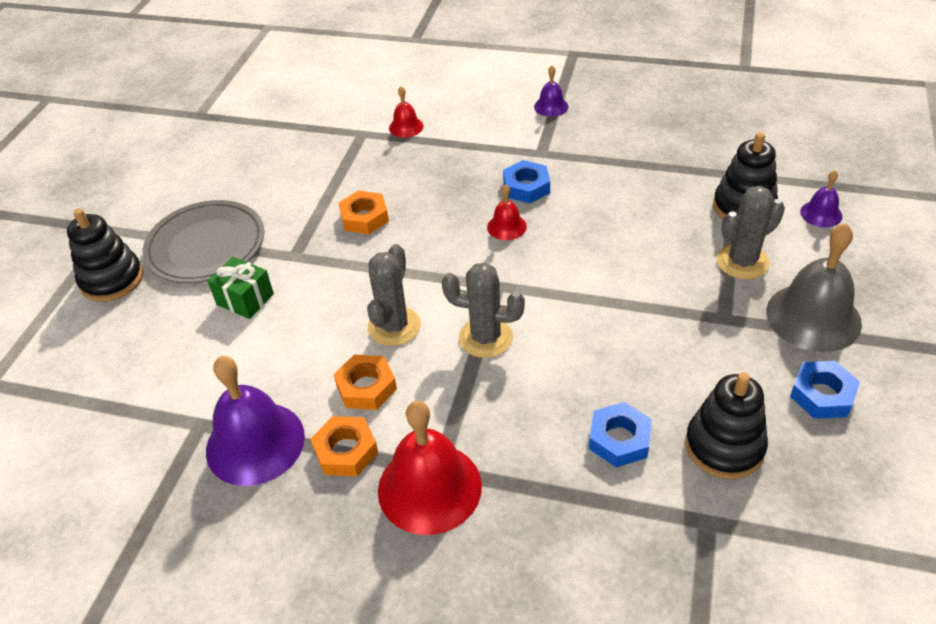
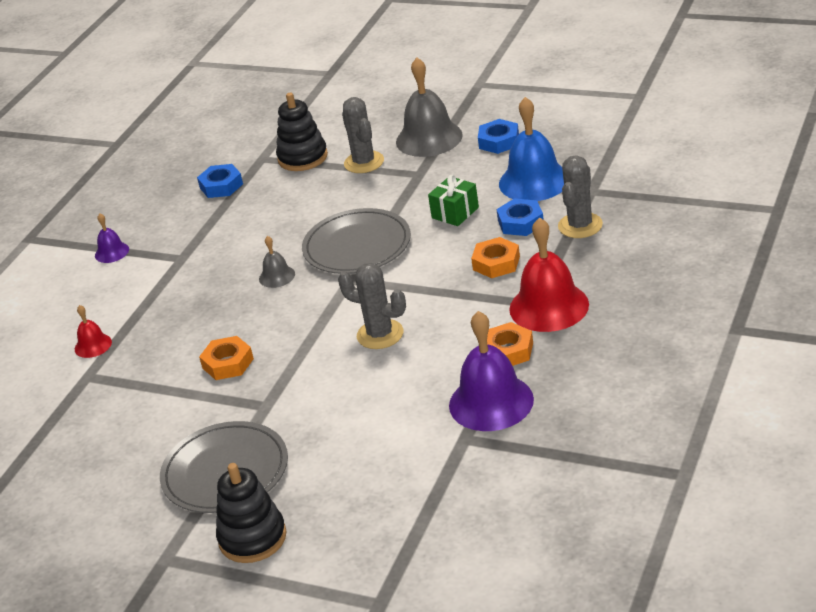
camera: 80 degrees left, 10 degrees down
green gift [207,257,274,319] -> green gift moved to [428,175,479,226]
orange nut [334,354,397,410] -> orange nut moved to [471,237,520,278]
grey cactus [442,262,525,358] -> grey cactus moved to [558,155,603,238]
red bell [487,184,527,240] -> grey bell [259,236,295,288]
blue nut [503,160,550,203] -> blue nut moved to [197,164,243,198]
black stacking toy [685,372,768,479] -> blue bell [499,97,564,201]
purple bell [800,170,843,228] -> none
none -> grey plate [302,208,411,274]

